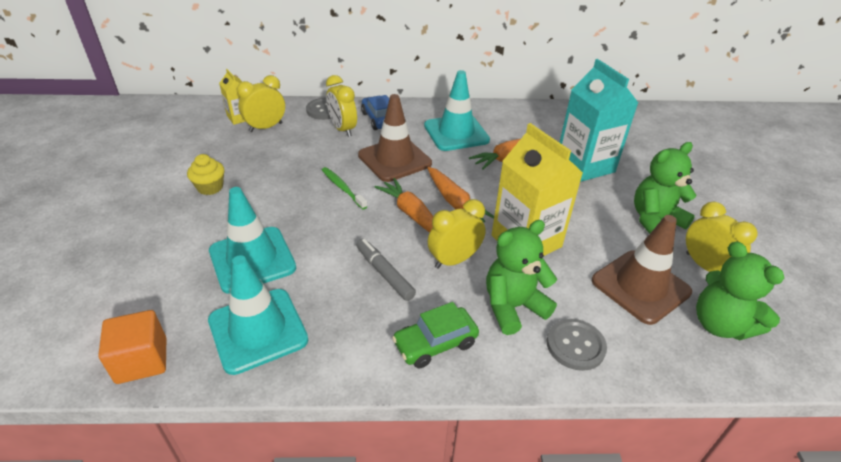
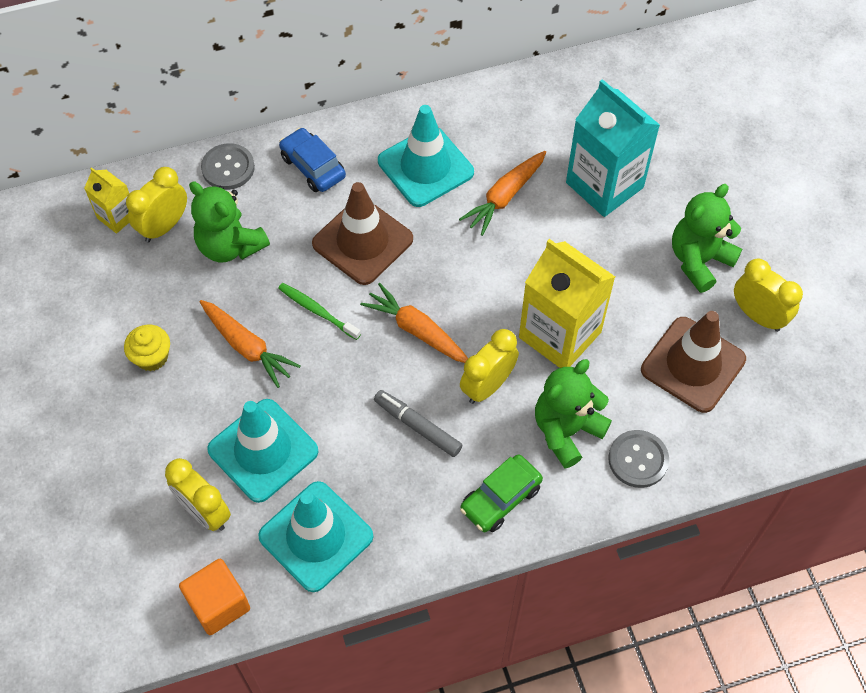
camera: 15 degrees left, 20 degrees up
yellow clock [326,75,357,137] -> yellow clock moved to [165,458,231,531]
orange carrot [427,167,494,222] -> orange carrot moved to [199,300,300,388]
green teddy bear [696,241,784,340] -> green teddy bear moved to [189,181,270,262]

